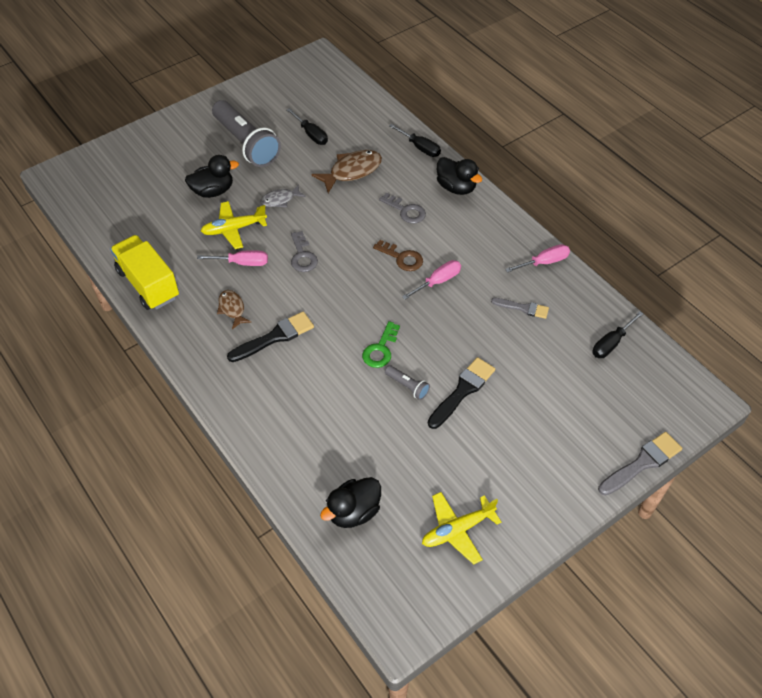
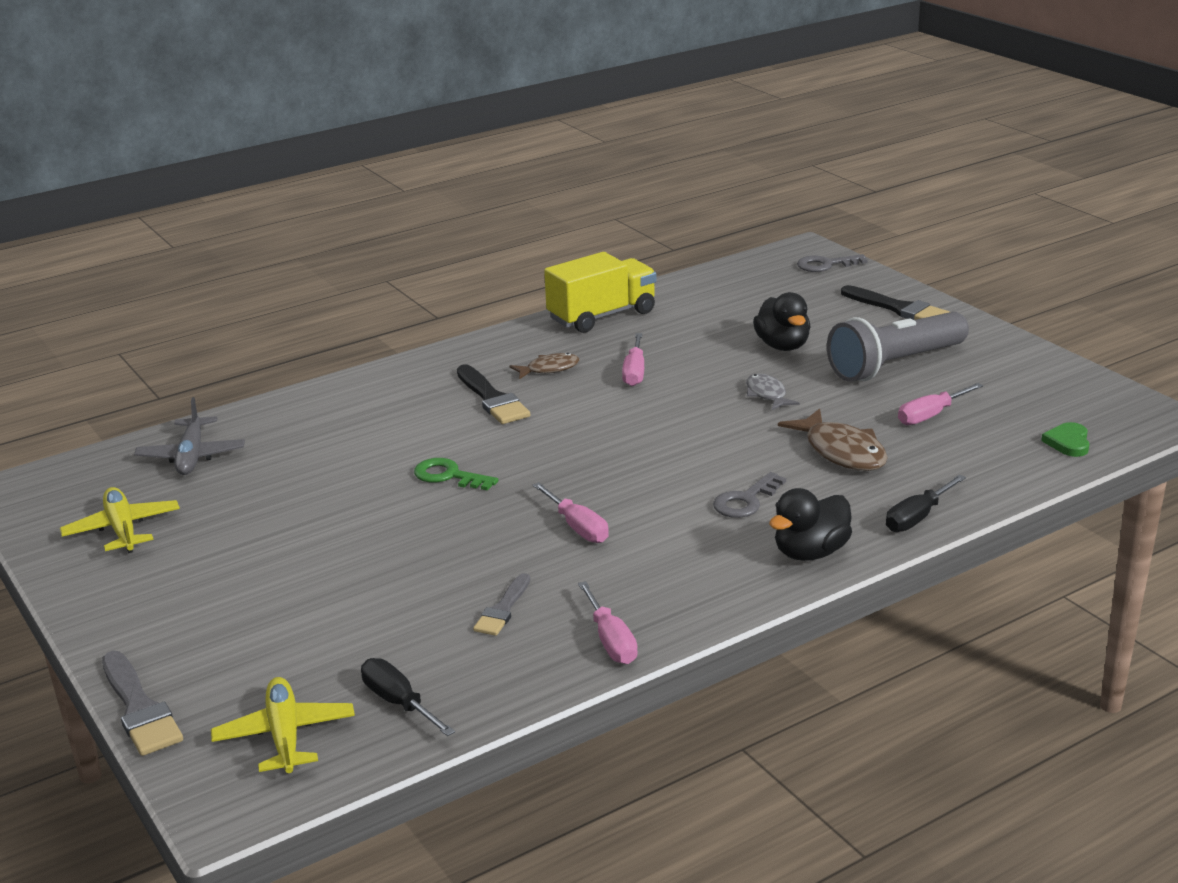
camera: 95 degrees right, 25 degrees down
yellow plane [201,201,267,249] -> yellow plane moved to [211,677,355,773]
black screwdriver [287,108,328,145] -> pink screwdriver [898,383,983,425]
grey key [291,231,318,272] -> grey key moved to [797,254,868,272]
black duck [320,477,381,528] -> grey plane [134,397,245,475]
brown key [373,240,423,271] -> none
grey flashlight [385,365,430,400] -> none
black brush [428,357,495,429] -> black brush moved to [841,285,950,320]
none -> green heart [1041,422,1090,457]

